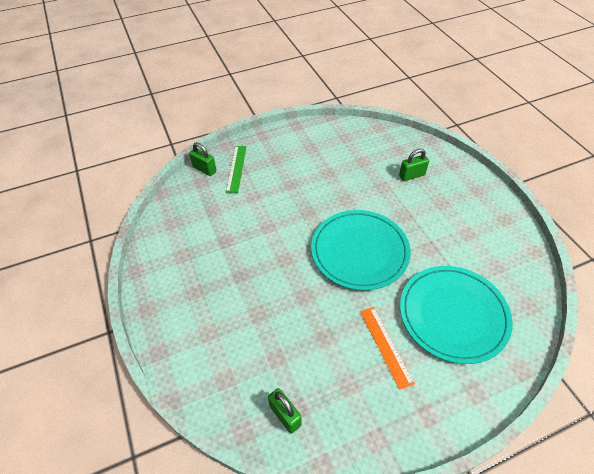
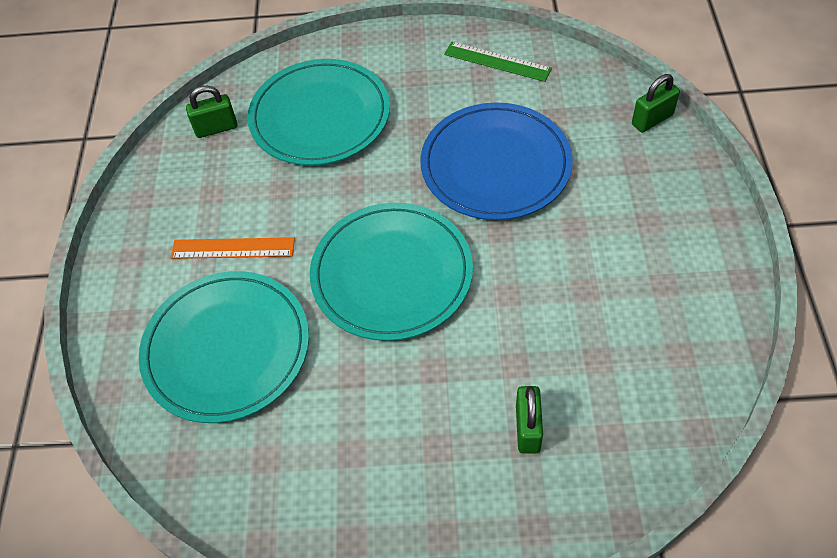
camera: 115 degrees right, 5 degrees up
green ruler [226,146,247,193] -> green ruler moved to [444,42,552,82]
none -> turquoise plate [248,59,390,166]
none -> blue plate [420,102,573,220]

